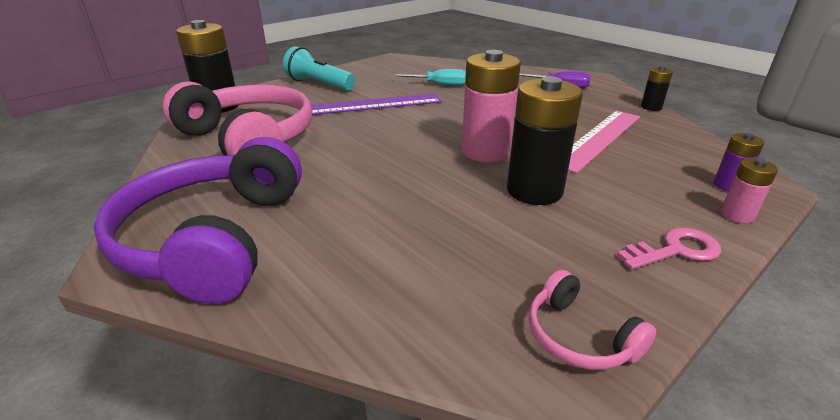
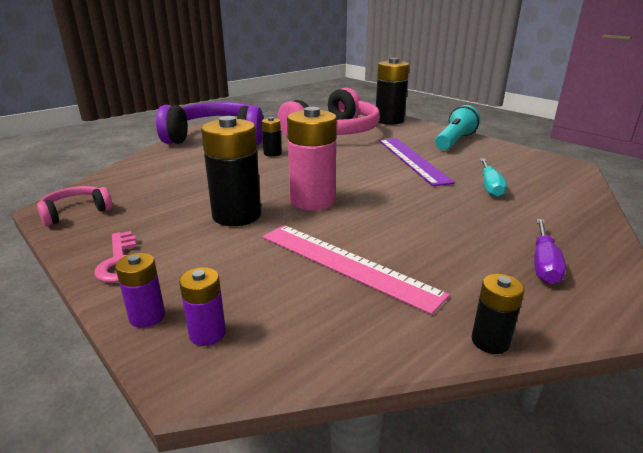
camera: 90 degrees right, 5 degrees down
pink battery [721,158,778,223] -> purple battery [115,253,165,328]
none -> black battery [262,117,282,157]

